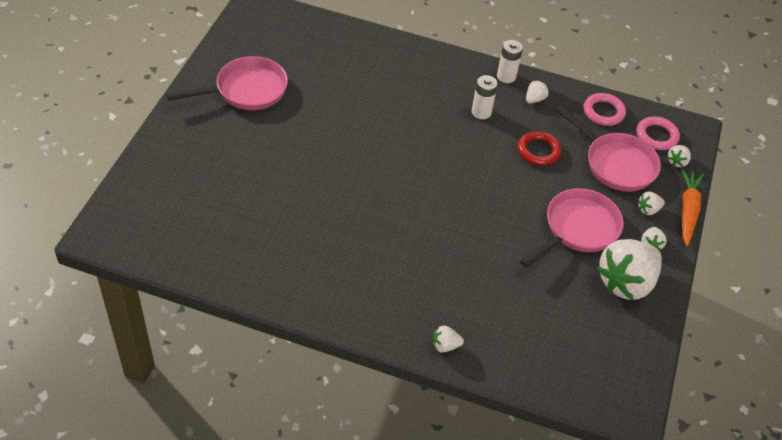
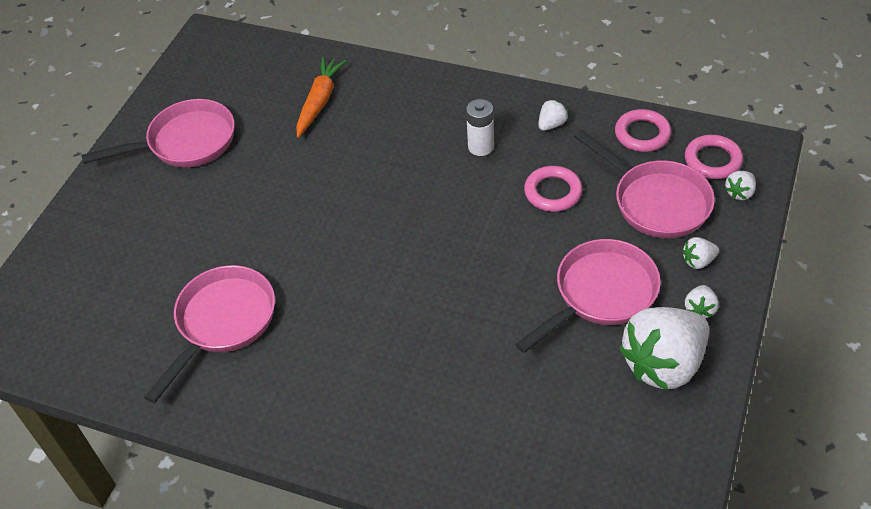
camera: 10 degrees right, 0 degrees up
white strawberry [433,325,464,353] -> none
white battery [497,40,523,83] -> none
red ring [517,131,561,166] -> pink ring [524,166,582,212]
orange carrot [681,169,704,246] -> orange carrot moved to [296,57,346,138]
none -> pink pan [144,265,275,403]

